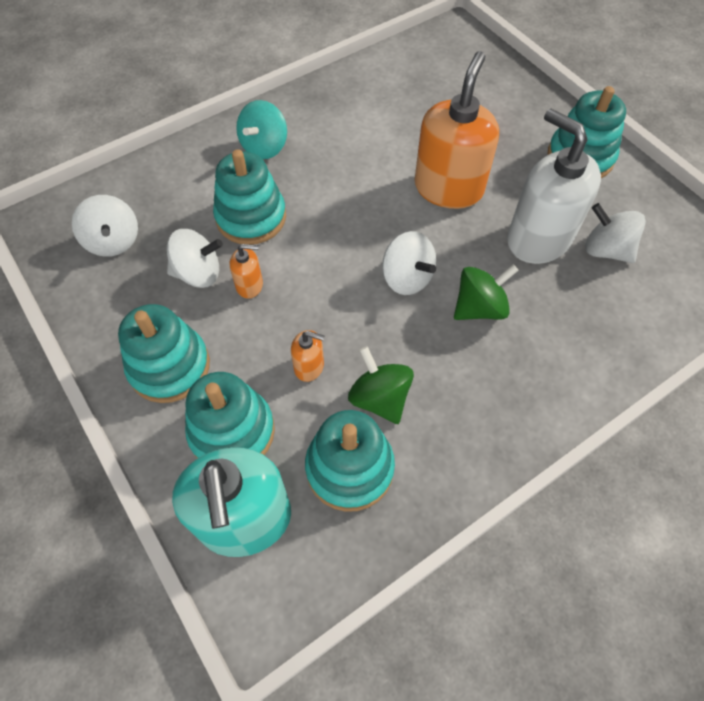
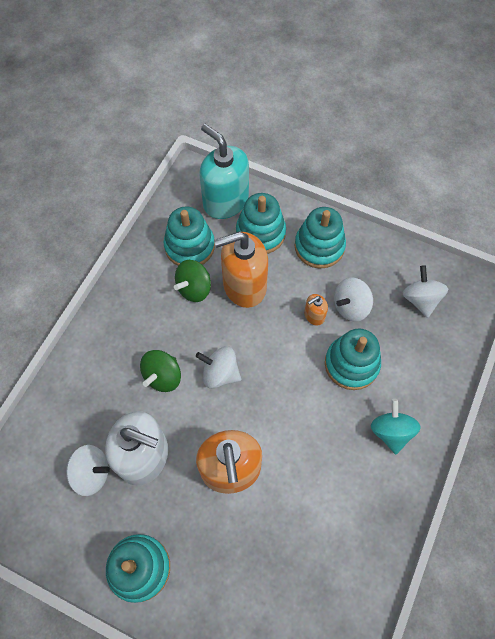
camera: 150 degrees right, 5 degrees up
white spinning top [72,195,138,257] -> white spinning top turned 45 degrees clockwise [403,265,448,318]
orange soap dispenser [291,330,324,382] -> orange soap dispenser [214,232,268,308], size x2.26
green spinning top [348,346,414,424] -> green spinning top turned 105 degrees clockwise [174,260,211,302]

